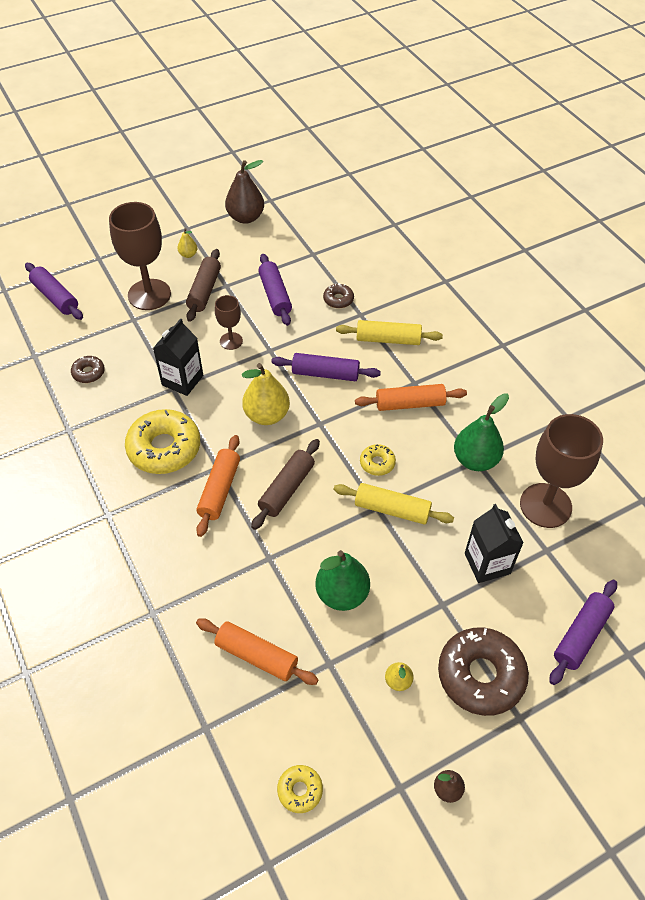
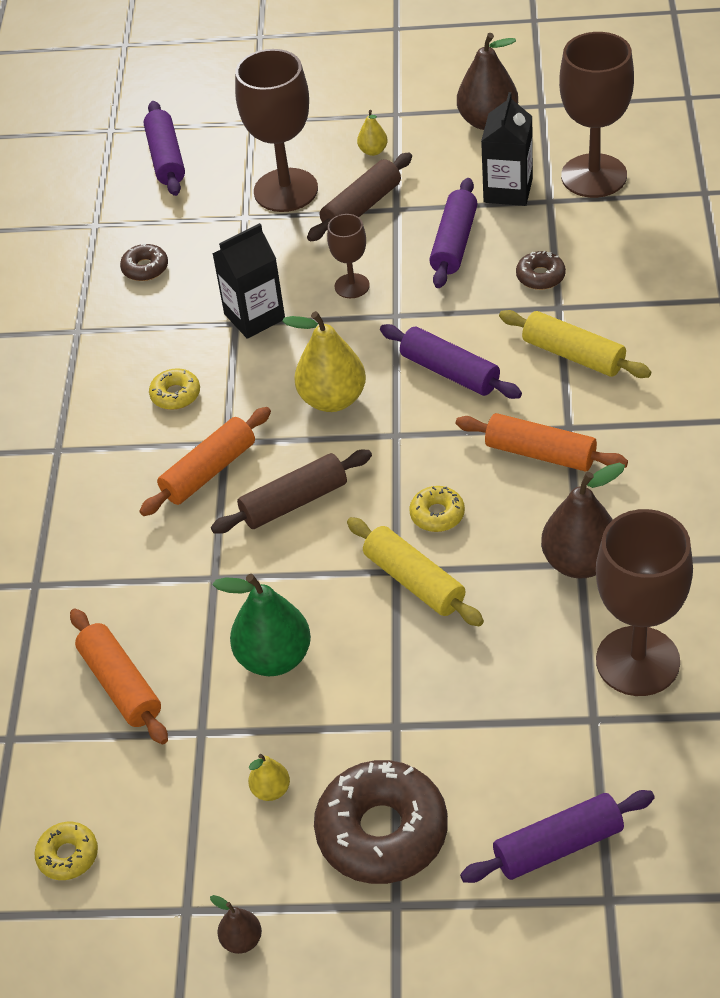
camera: 35 degrees right, 5 degrees down
yellow donut [125,409,200,474] -> yellow donut [149,368,200,410], size x0.48
green pear [454,393,509,471] -> brown pear [541,463,625,578]
black carton [465,504,524,583] -> black carton moved to [481,92,533,206]
none -> brown goblet [559,32,634,198]

